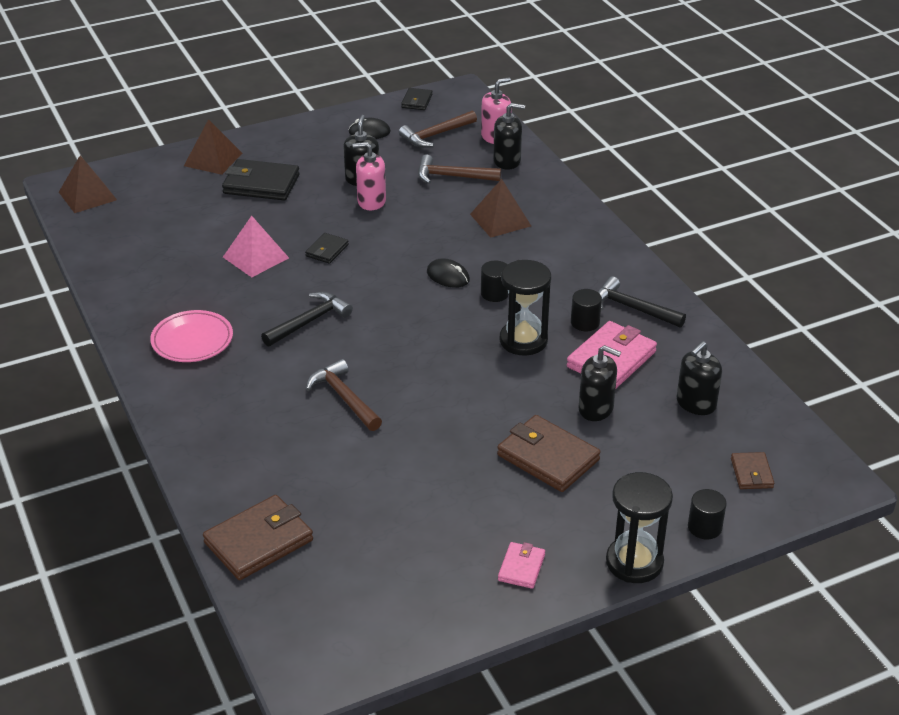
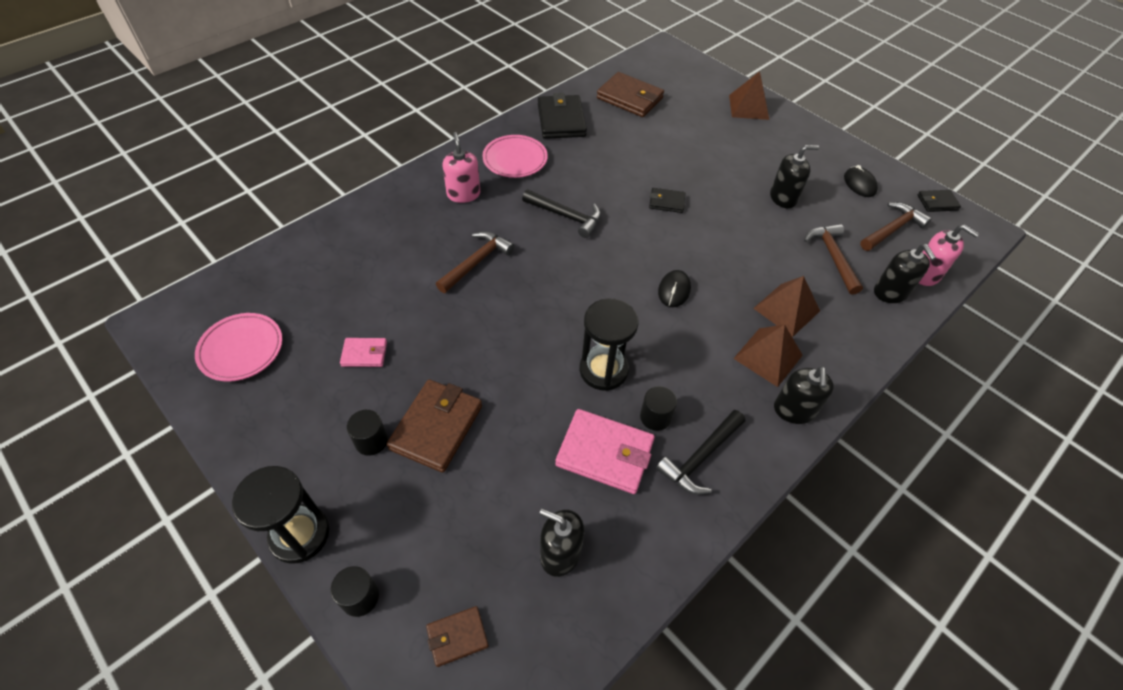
camera: 70 degrees right, 15 degrees up
brown pyramid [59,155,117,213] -> brown pyramid moved to [733,324,803,387]
brown wallet [203,495,313,580] -> brown wallet moved to [597,72,664,117]
black wallet [222,159,300,201] -> black wallet moved to [538,93,587,139]
pink pyramid [223,216,289,277] -> none
pink soap dispenser [353,142,386,210] -> pink soap dispenser moved to [443,132,480,203]
brown hammer [399,110,477,147] -> brown hammer turned 105 degrees clockwise [860,202,932,251]
black cylinder [481,261,509,302] -> black cylinder moved to [347,410,388,456]
pink wallet [498,542,545,589] -> pink wallet moved to [340,338,387,367]
black soap dispenser [578,345,621,421] -> black soap dispenser moved to [774,366,834,424]
black hammer [597,276,686,327] -> black hammer turned 150 degrees counterclockwise [656,410,745,495]
none -> pink plate [195,313,283,381]

